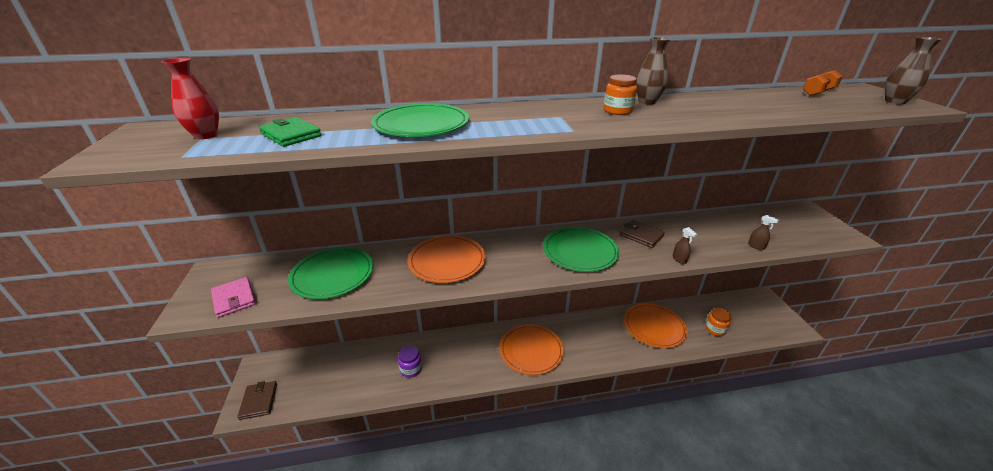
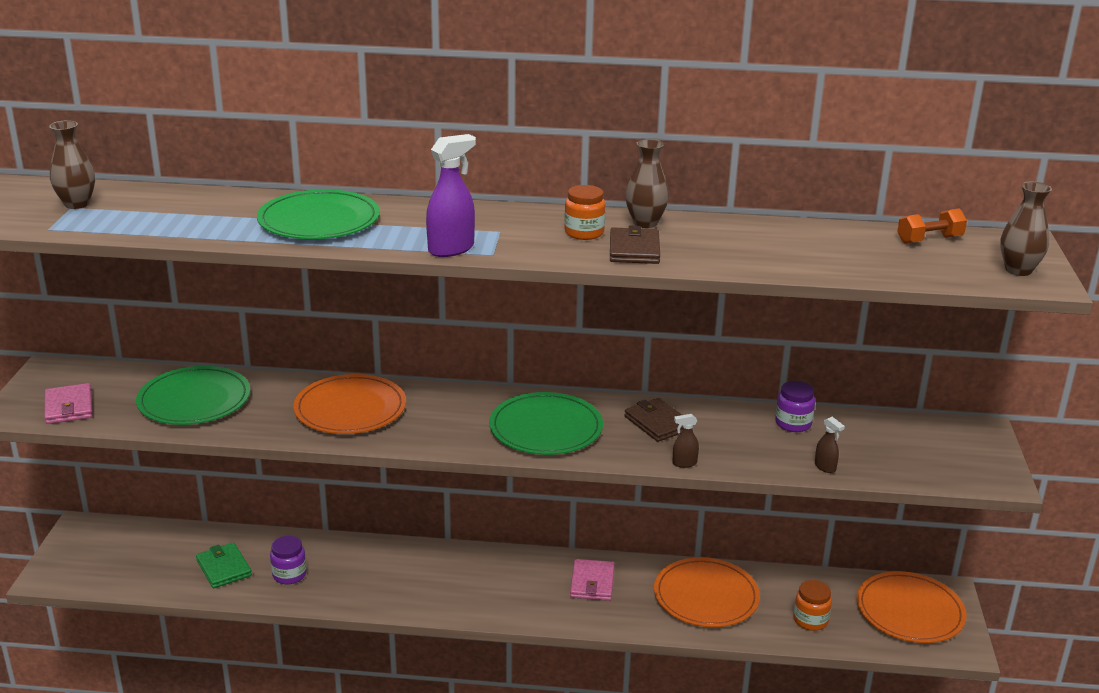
camera: 15 degrees right, 5 degrees down
red vase [161,58,219,139] -> brown vase [49,120,95,209]
brown wallet [238,381,277,420] -> brown wallet moved to [610,226,660,264]
green wallet [259,117,322,147] -> green wallet moved to [196,542,252,588]
orange plate [499,324,564,375] -> orange plate moved to [857,571,967,643]
brown spray bottle [673,227,697,264] -> brown spray bottle turned 90 degrees clockwise [672,414,699,468]
none -> purple spray bottle [426,134,476,257]
none -> pink wallet [570,559,614,601]
none -> purple jar [775,381,815,432]

